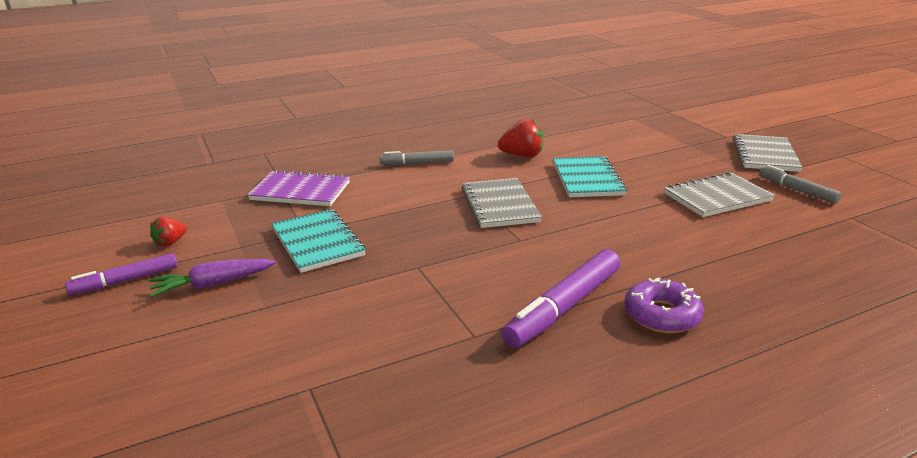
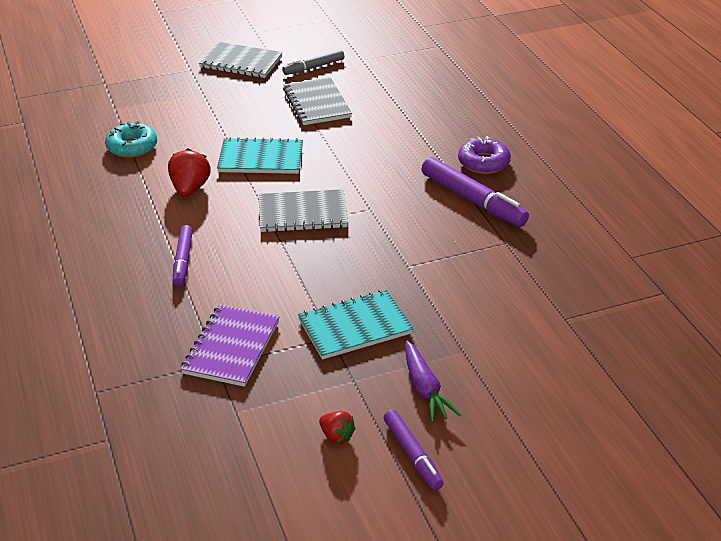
camera: 85 degrees left, 10 degrees up
grey marker [380,150,454,165] -> purple marker [173,225,193,286]
none -> turquoise donut [105,121,157,158]

